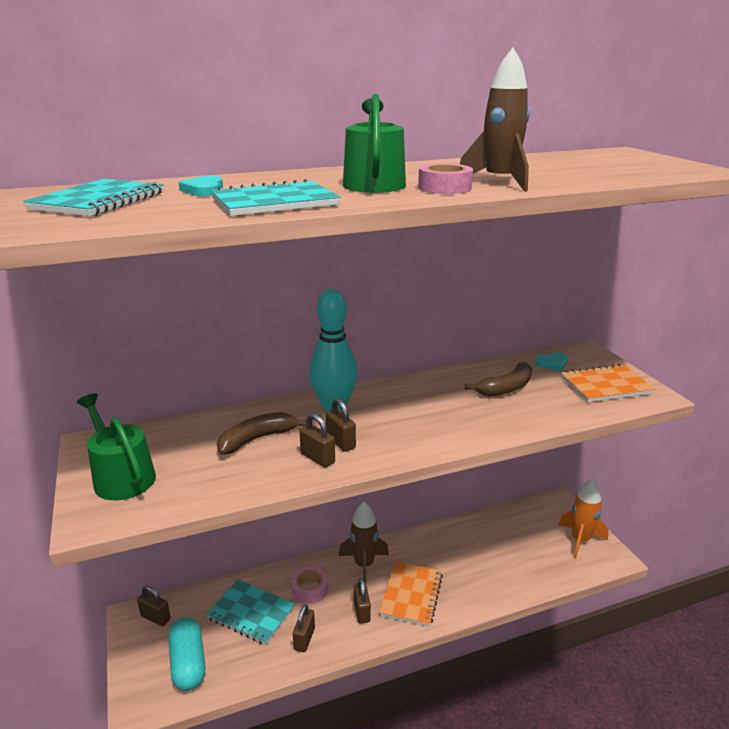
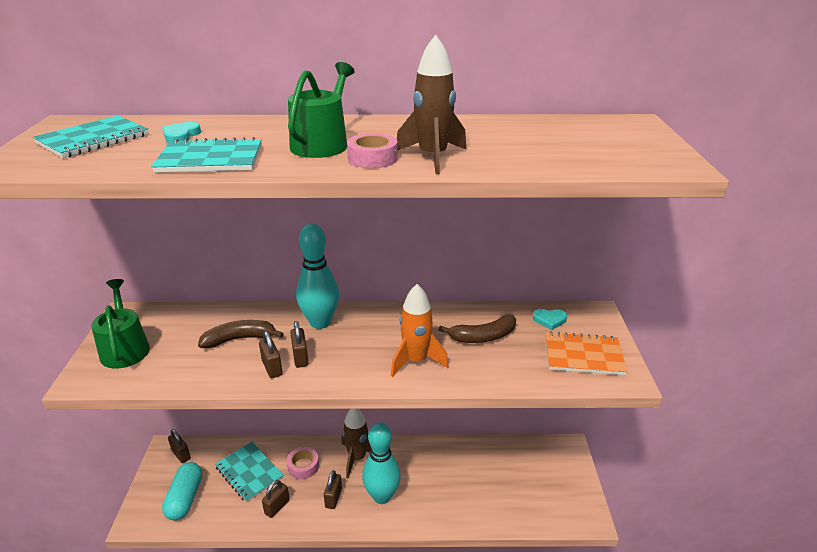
camera: 20 degrees right, 5 degrees up
orange notebook [379,561,443,627] -> turquoise bowling pin [362,422,401,504]
orange rocket [558,479,608,559] -> orange rocket moved to [391,284,449,377]

